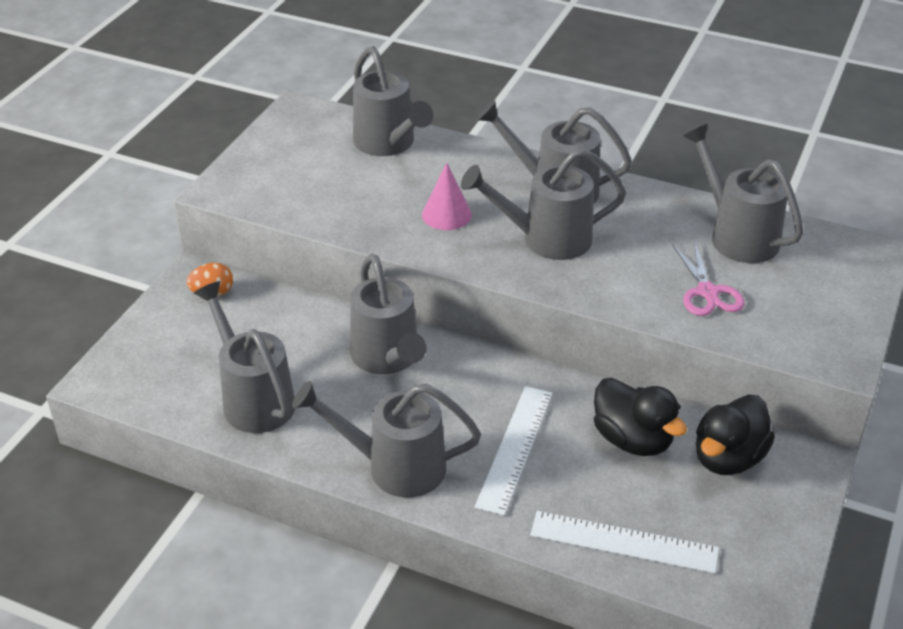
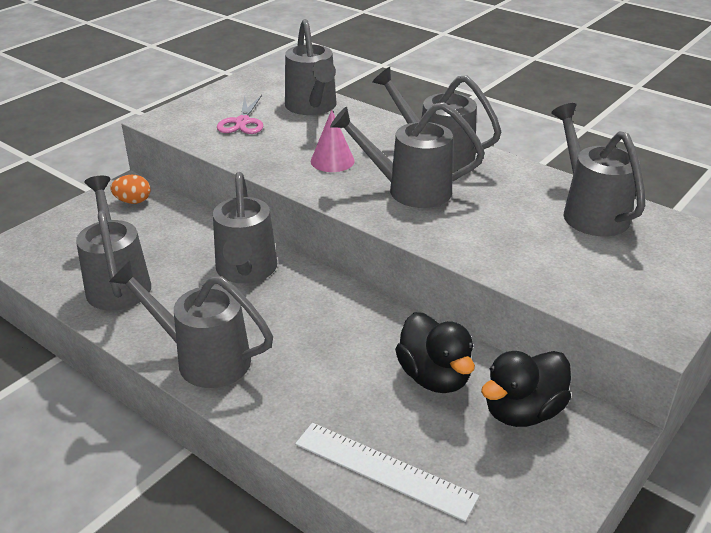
camera: 15 degrees right, 5 degrees down
white ruler [475,386,553,516] -> none
pink scissors [672,242,745,316] -> pink scissors moved to [217,95,263,134]

